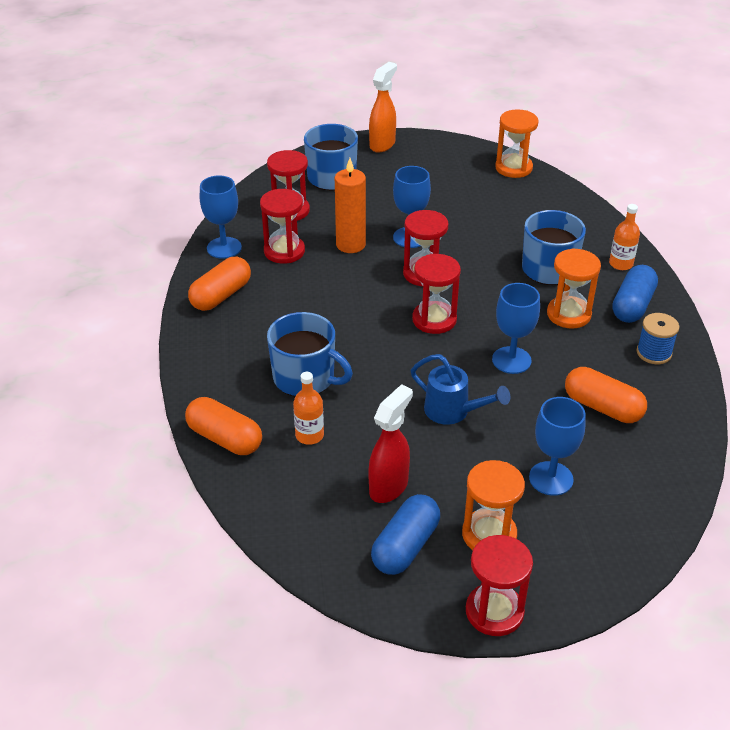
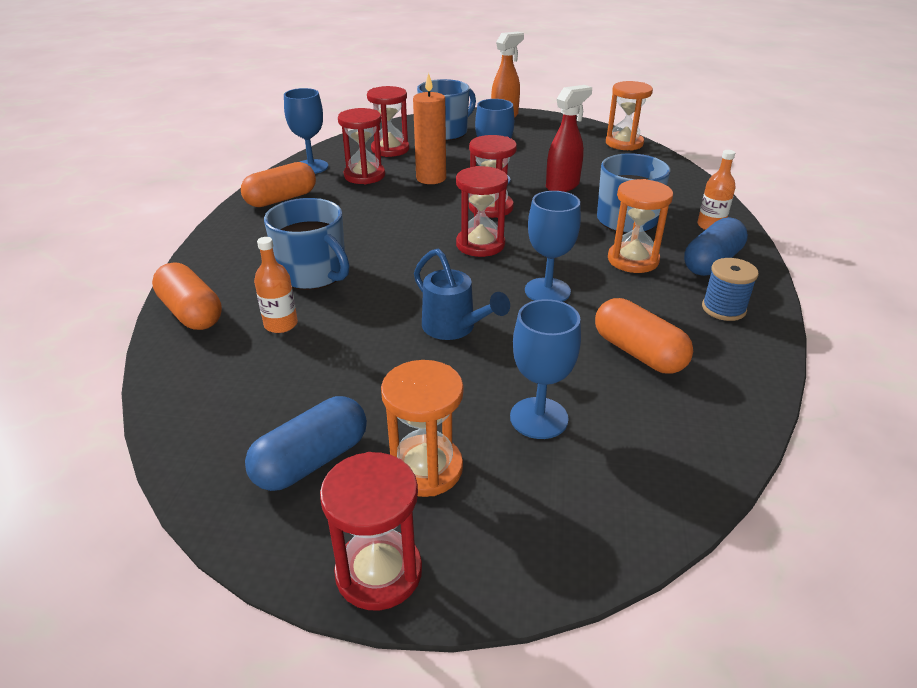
camera: 15 degrees right, 5 degrees down
red spray bottle [369,384,413,503] -> red spray bottle moved to [546,85,592,192]

